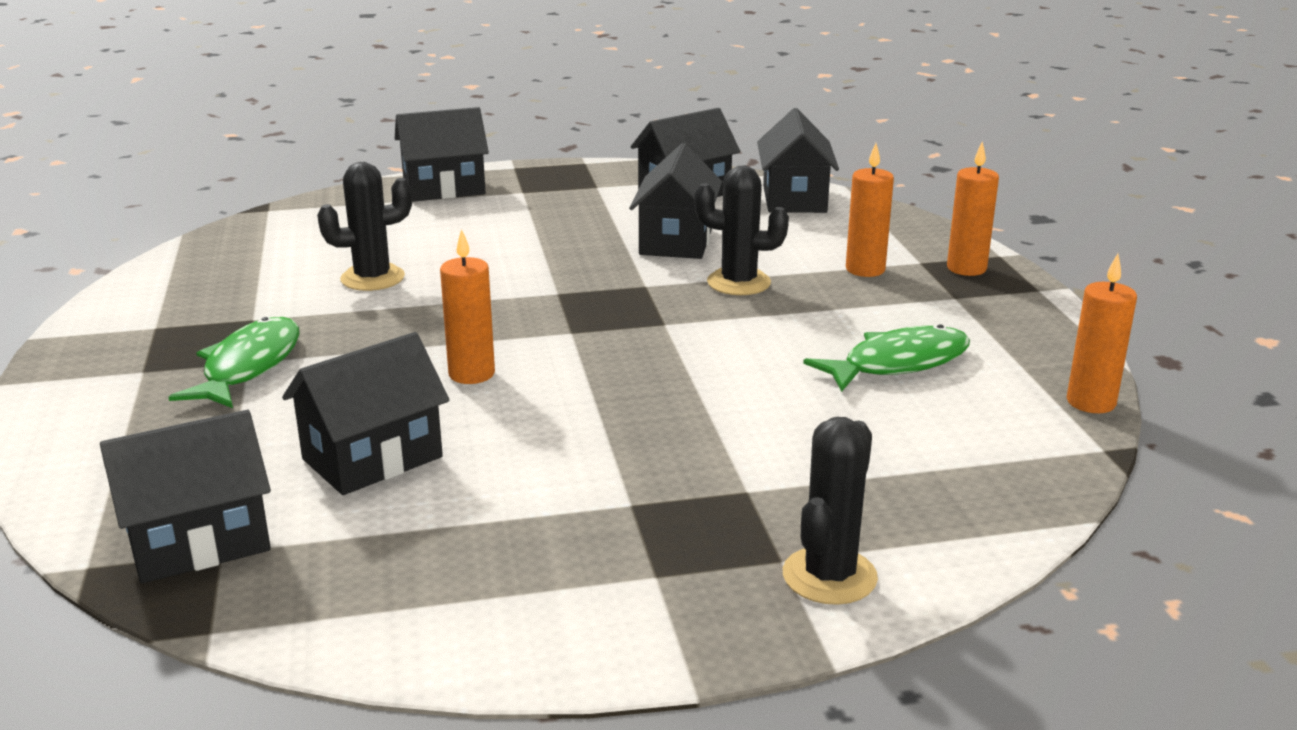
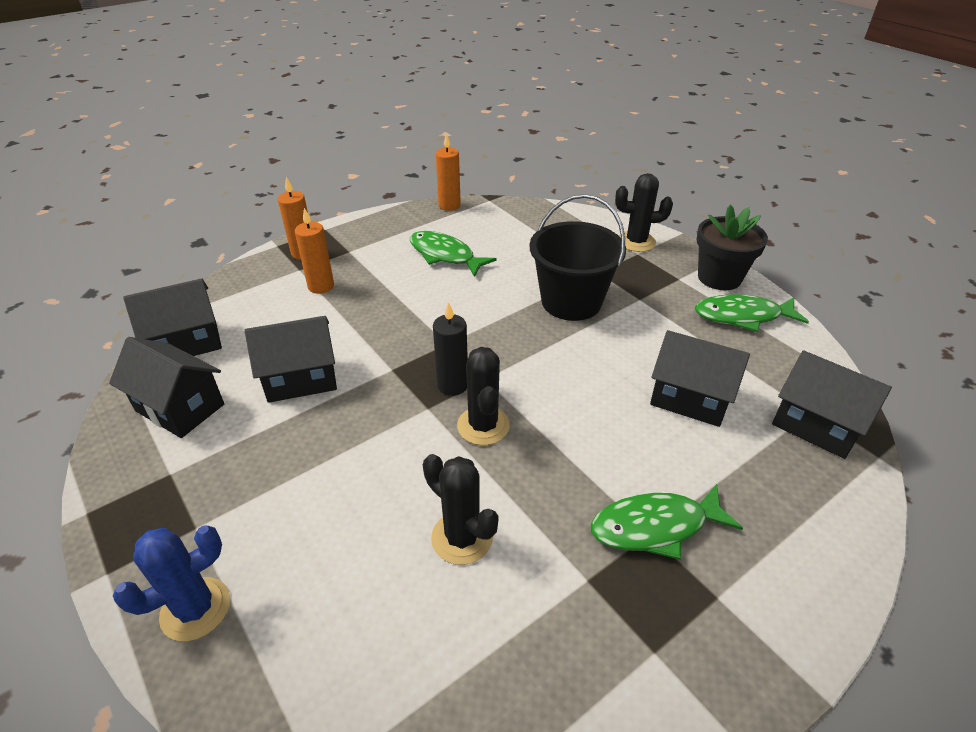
camera: 115 degrees left, 15 degrees up
black house [395,107,489,202] -> blue cactus [113,526,230,641]
orange candle [440,229,495,384] -> none
black cactus [695,165,789,295] -> black cactus moved to [457,347,510,445]
none -> black candle [433,302,468,396]
none -> black bucket [529,194,626,321]
none -> green fish [695,294,809,332]
none -> black flower pot [696,205,768,290]

